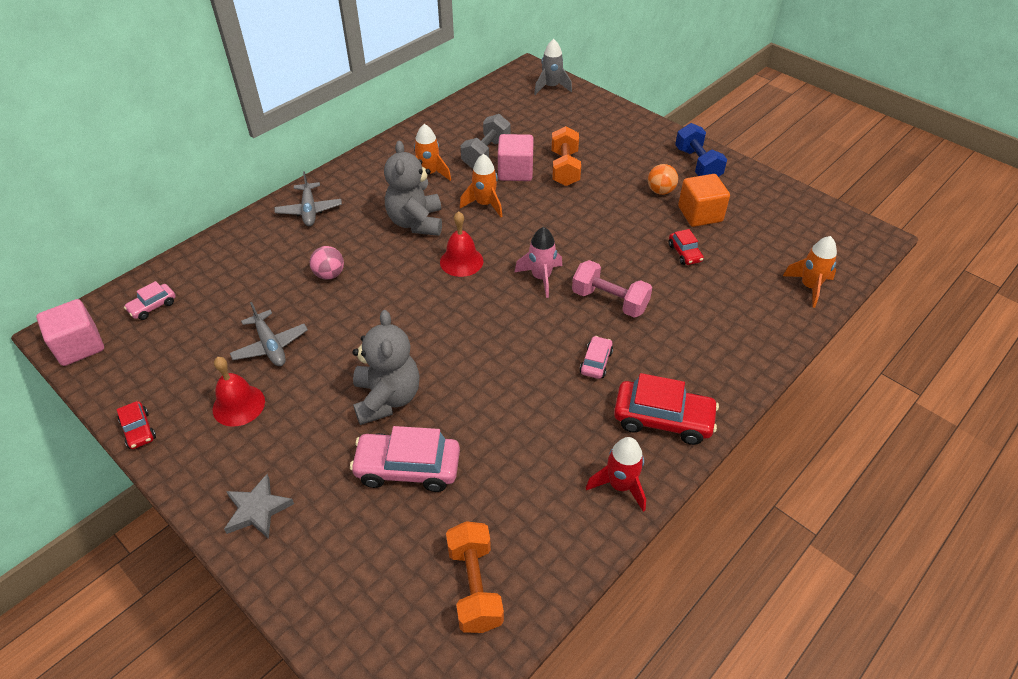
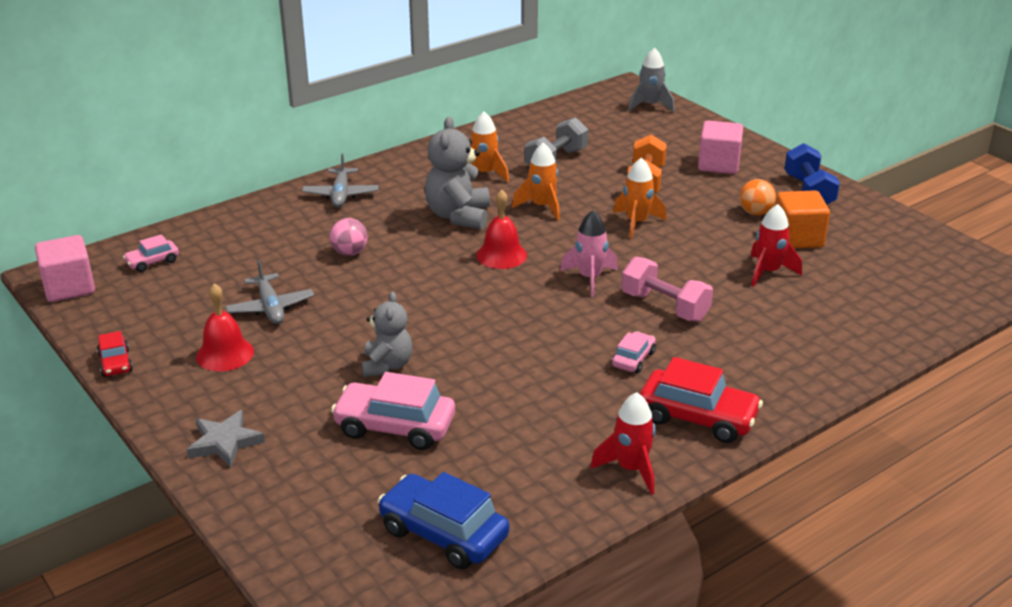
camera: 10 degrees right, 15 degrees down
grey teddy bear [352,310,420,425] -> grey teddy bear [362,292,412,377], size x0.66
orange dumbbell [446,521,504,633] -> blue car [378,472,509,569]
pink cube [498,134,534,181] -> pink cube moved to [698,121,743,174]
red car [669,229,704,265] -> red rocket [750,204,802,287]
orange rocket [783,236,837,308] -> orange rocket moved to [613,158,666,239]

